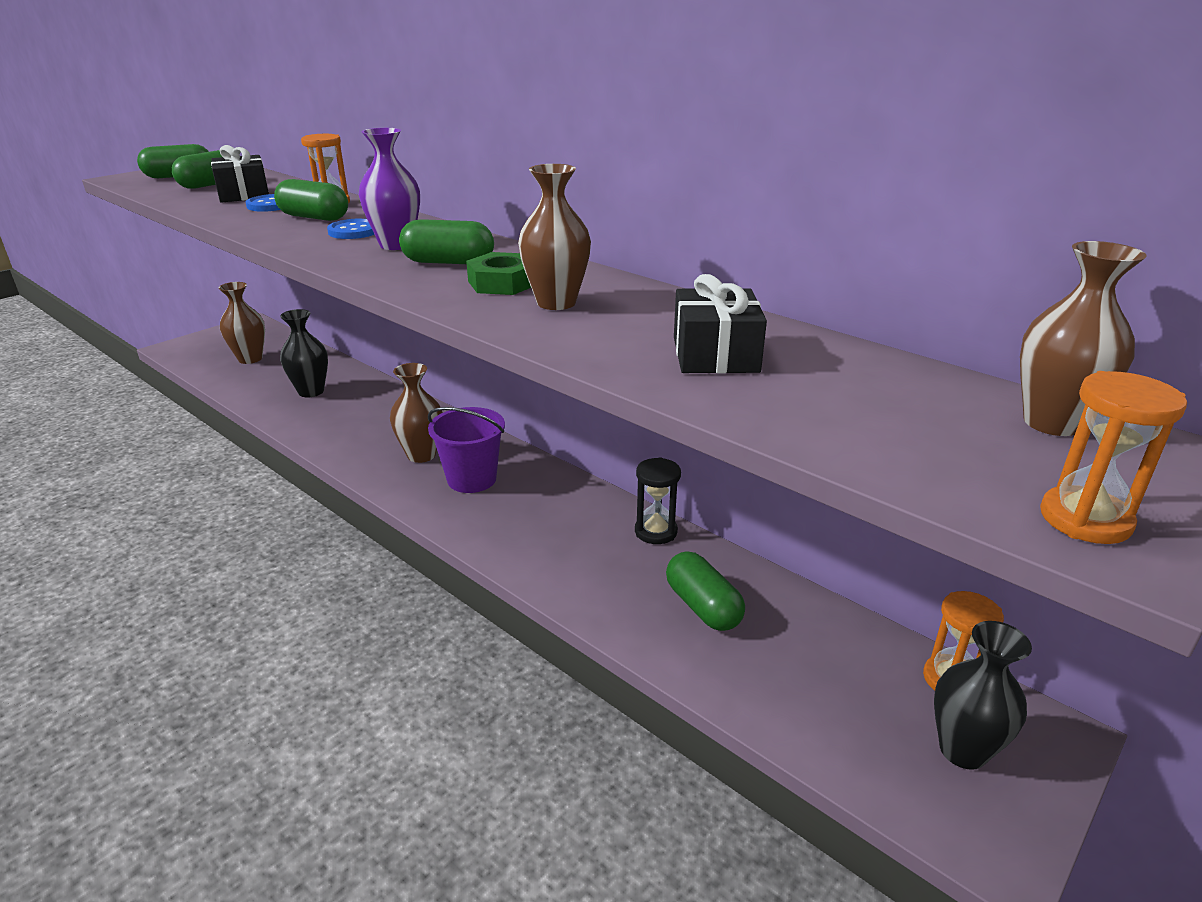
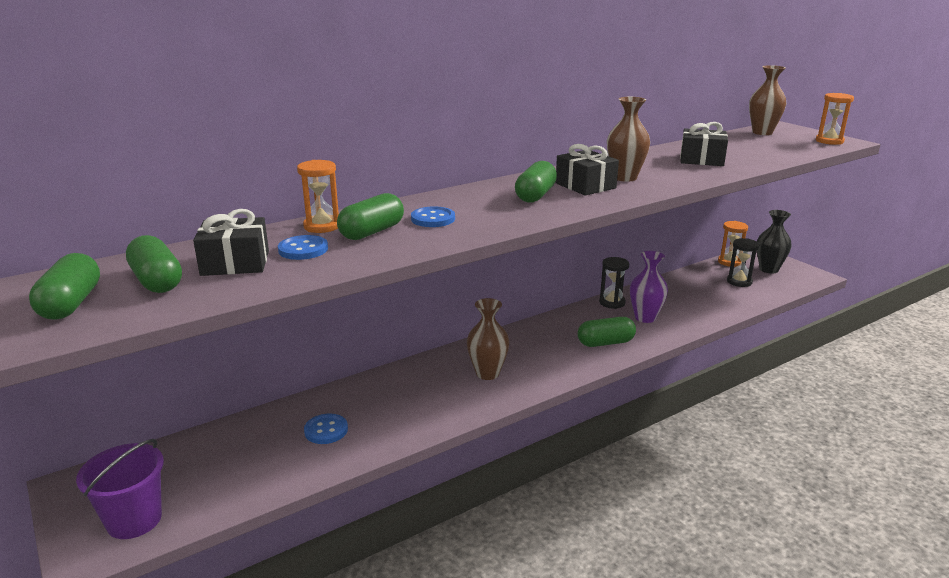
camera: 75 degrees left, 5 degrees down
brown vase [218,282,265,364] -> none
black vase [280,309,328,397] -> blue button [304,414,348,444]
purple vase [359,128,420,250] -> purple vase moved to [630,251,668,323]
purple bucket [428,407,505,493] -> purple bucket moved to [76,439,164,539]
green nut [466,252,531,295] -> black gift [556,144,619,196]
green capsule [666,551,745,631] -> green capsule moved to [577,317,636,347]
none -> black hourglass [727,238,759,287]

